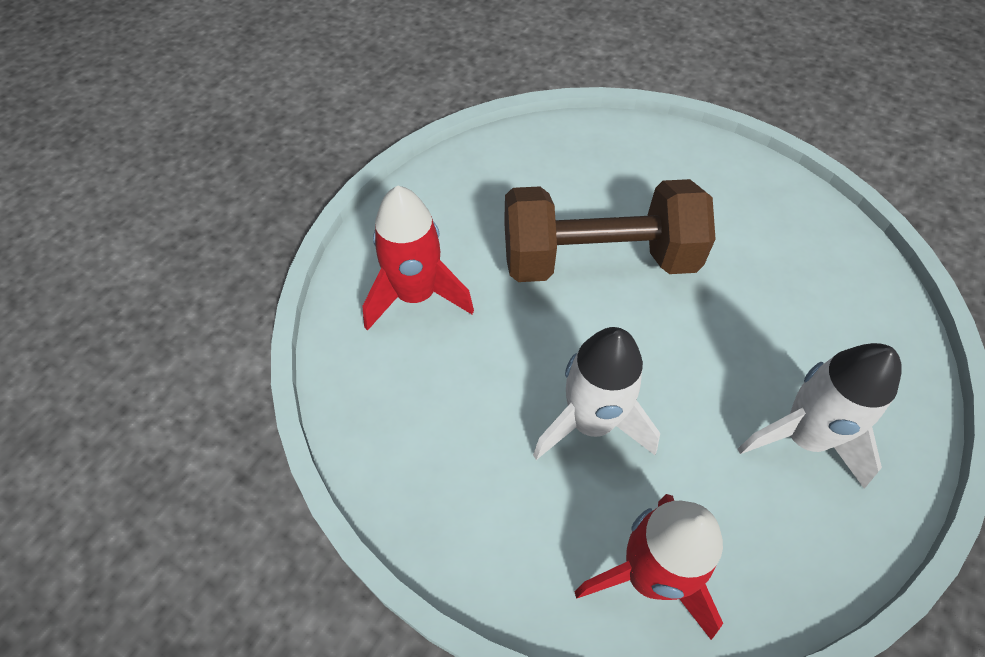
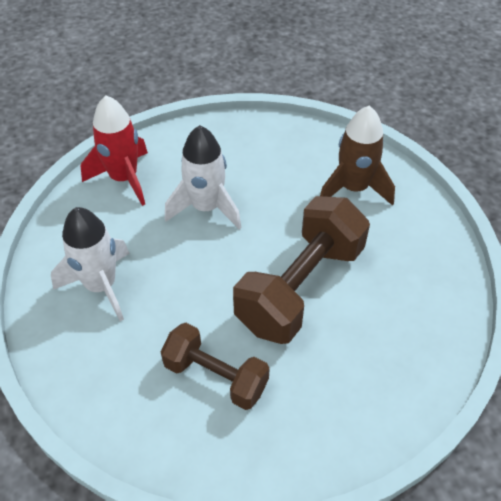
camera: 130 degrees right, 5 degrees down
red rocket [362,185,474,331] -> brown rocket [320,106,395,206]
none -> brown dumbbell [161,323,269,410]

